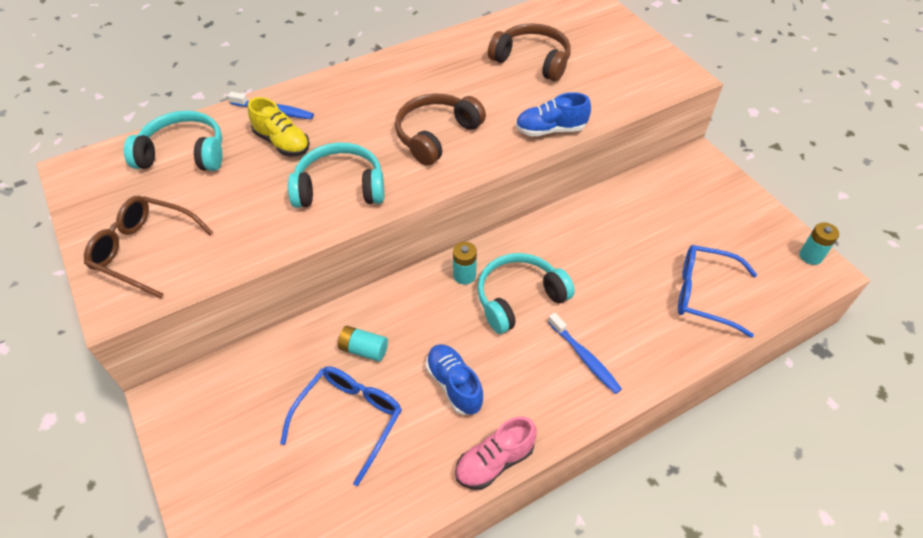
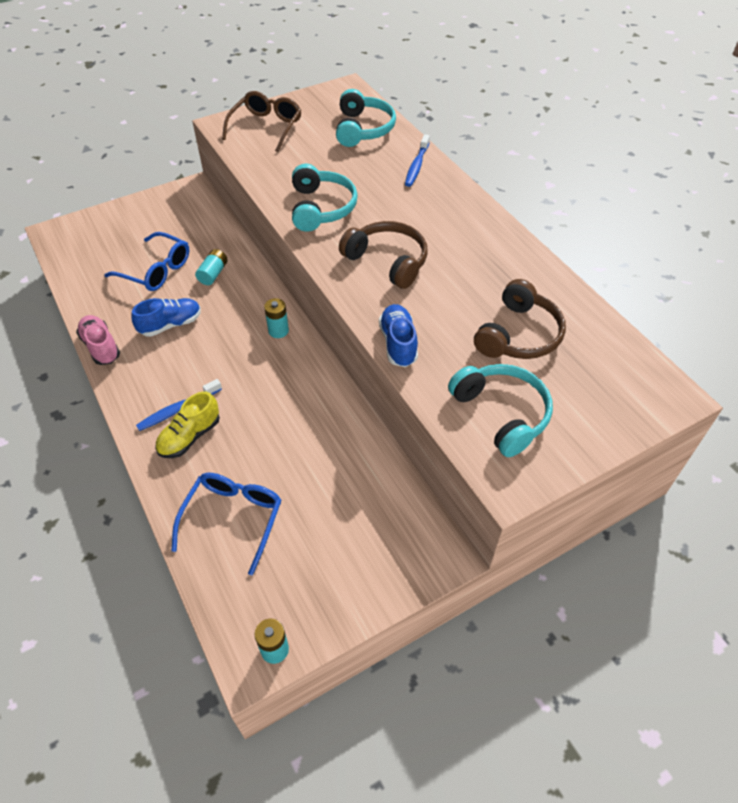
camera: 90 degrees right, 0 degrees up
yellow shoe [248,97,310,156] -> yellow shoe moved to [155,392,220,458]
turquoise headphones [477,253,575,334] -> turquoise headphones moved to [448,364,553,457]

